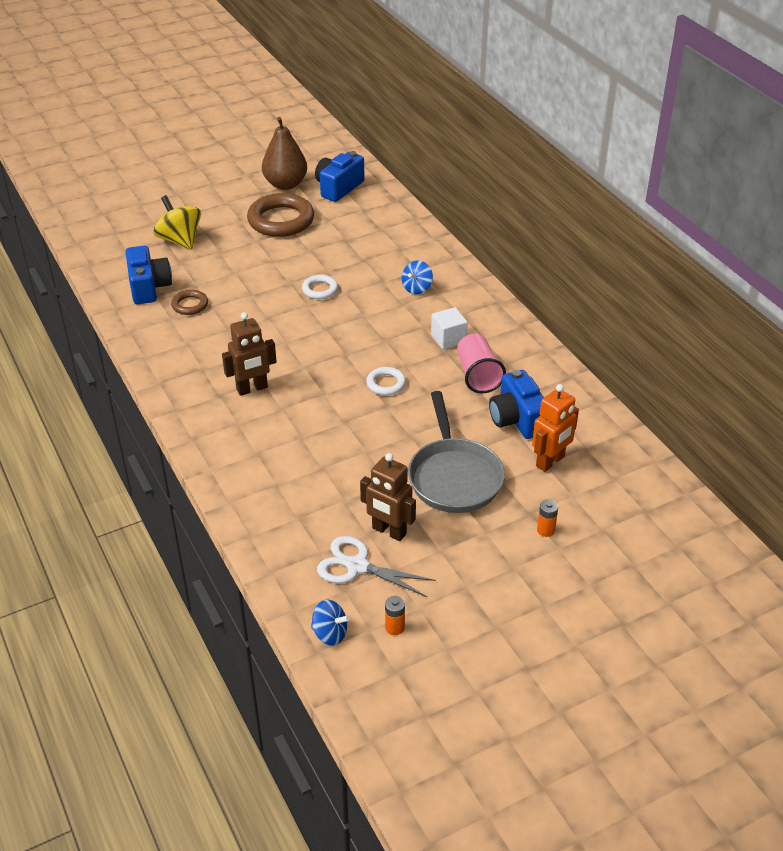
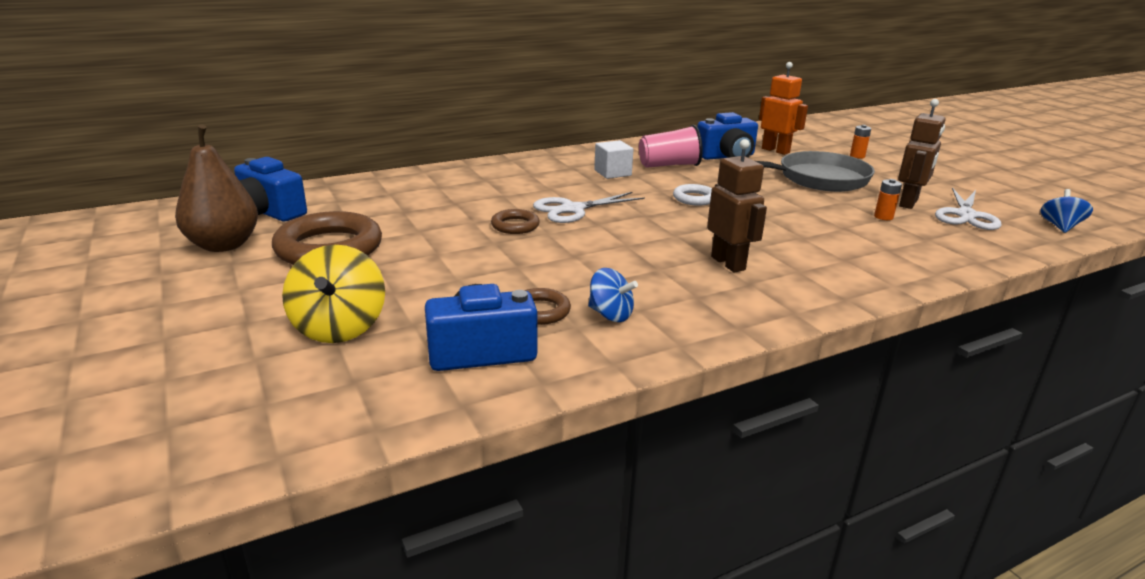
camera: 90 degrees left, 15 degrees down
yellow spinning top [153,195,201,250] -> yellow spinning top turned 60 degrees counterclockwise [282,245,385,343]
white ring [302,275,338,299] -> brown ring [491,209,540,234]
orange battery [385,596,405,635] -> orange battery moved to [874,179,902,220]
blue spinning top [402,260,433,294] -> blue spinning top moved to [588,268,638,322]
none -> white scissors [533,192,645,223]

